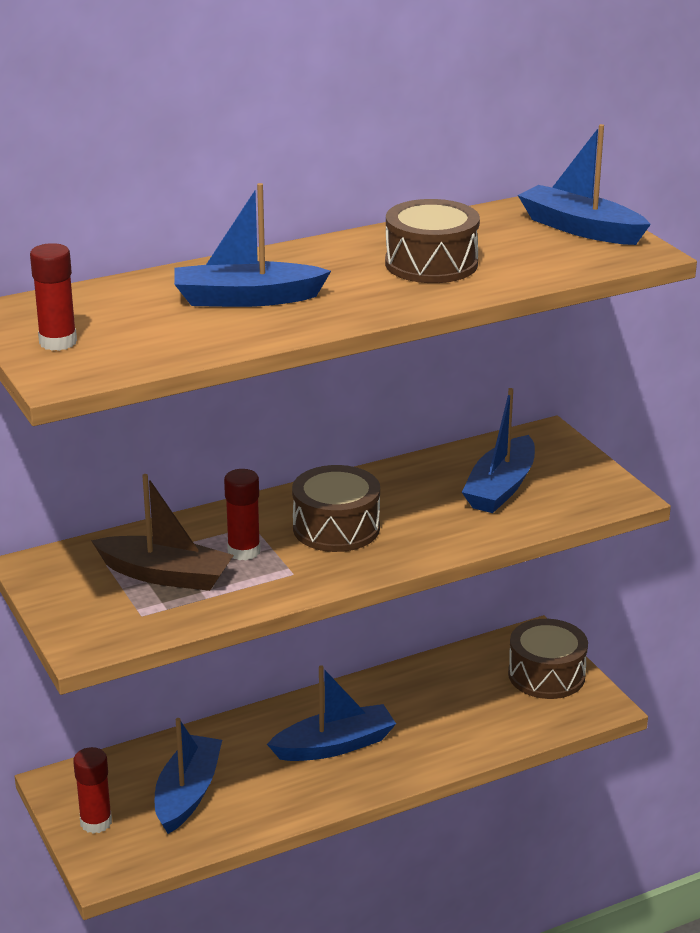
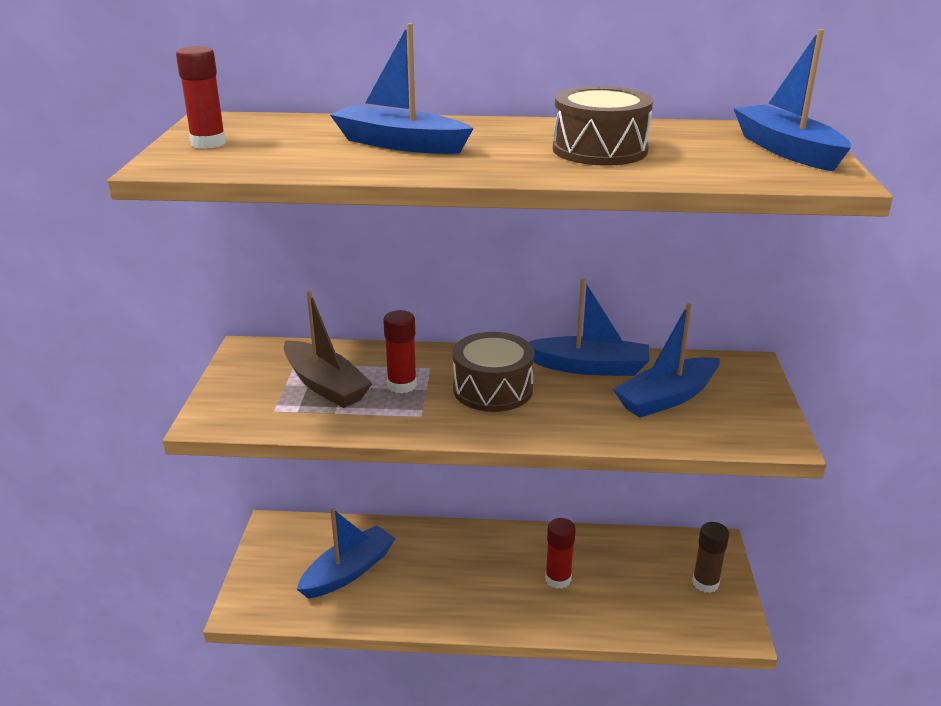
camera: 30 degrees right, 0 degrees up
red glue stick [73,747,112,834] -> red glue stick moved to [545,518,576,589]
blue boat [267,665,396,761] -> blue boat moved to [529,279,649,376]
brown drum [508,619,588,699] -> brown glue stick [692,522,729,593]

